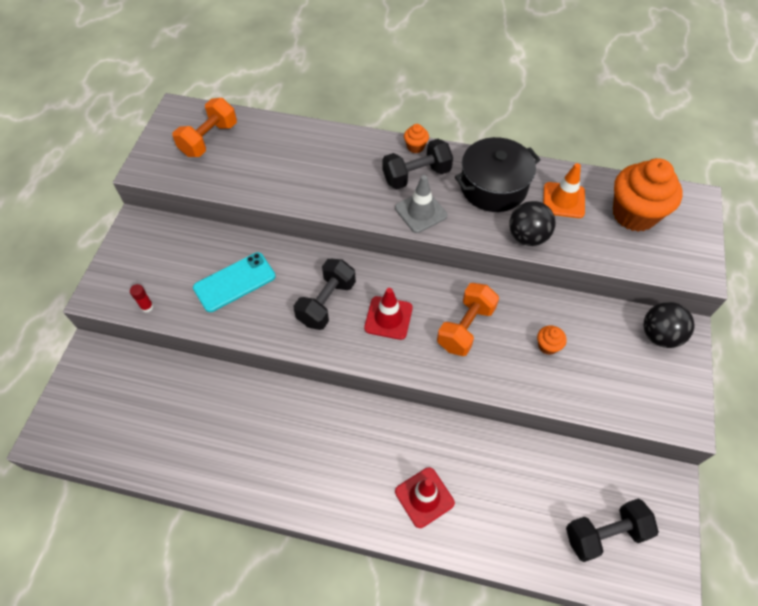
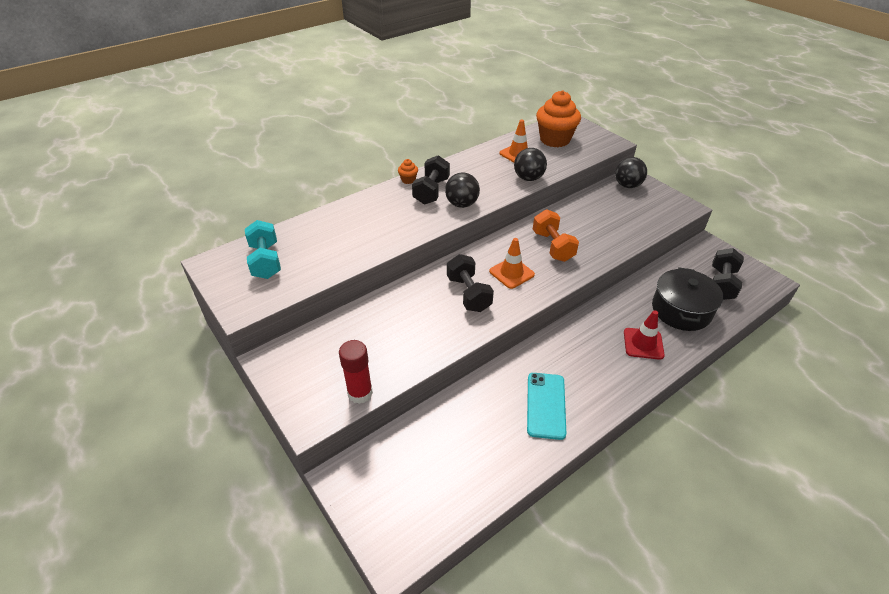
camera: 50 degrees left, 15 degrees down
red glue stick [130,284,154,312] -> red glue stick [339,340,373,404], size x1.98
orange dumbbell [173,98,237,157] -> turquoise dumbbell [245,220,281,279]
turquoise phone [193,252,276,312] -> turquoise phone moved to [527,373,566,440]
red traffic cone [364,288,413,340] -> orange traffic cone [489,238,535,289]
grey traffic cone [395,175,447,233] -> black ball [445,172,480,208]
black pot [455,137,540,212] -> black pot moved to [652,267,723,331]
orange cupcake [537,325,566,355] -> none

